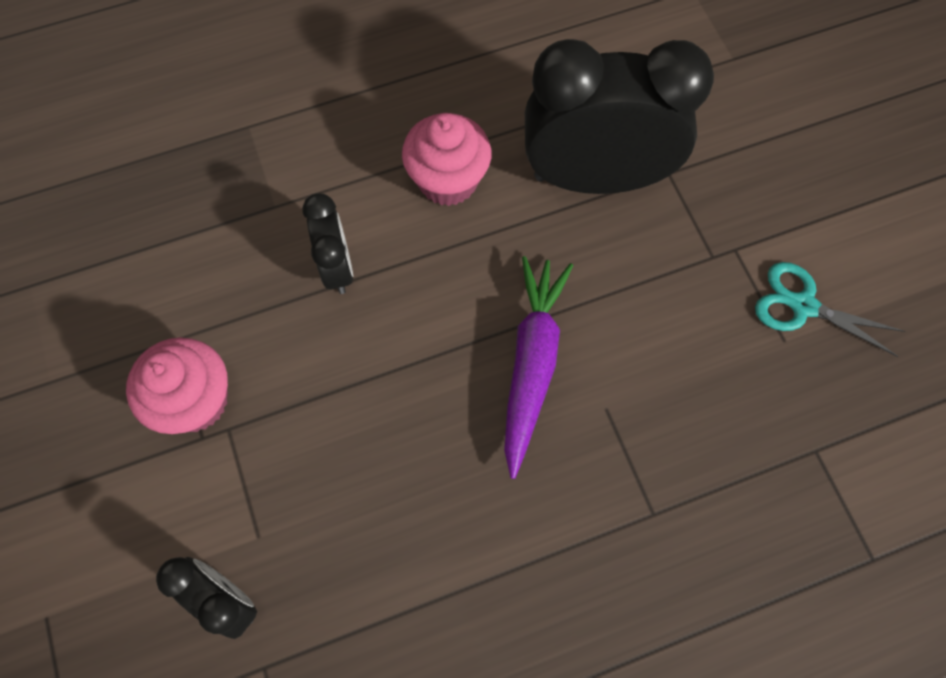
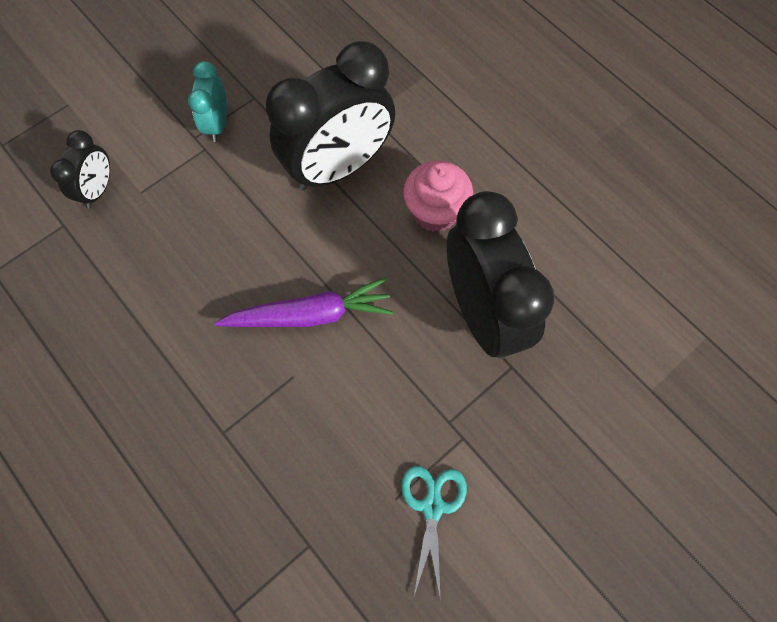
camera: 70 degrees right, 0 degrees up
pink cupcake [126,338,228,434] -> turquoise clock [188,61,227,142]
black clock [302,193,353,294] -> black clock [266,41,395,191], size x2.07

